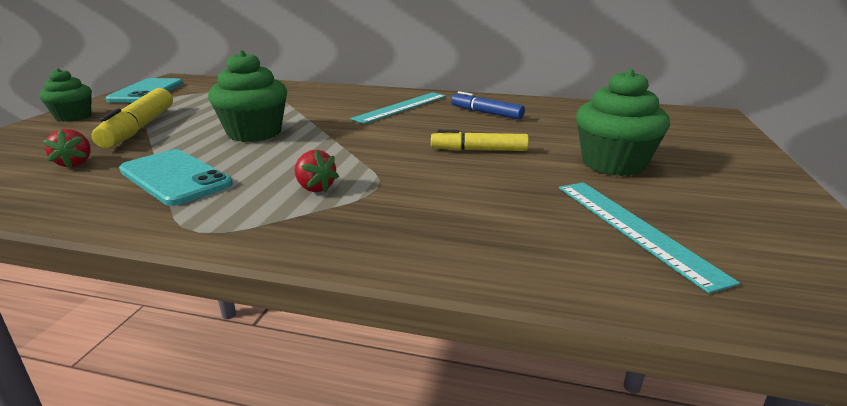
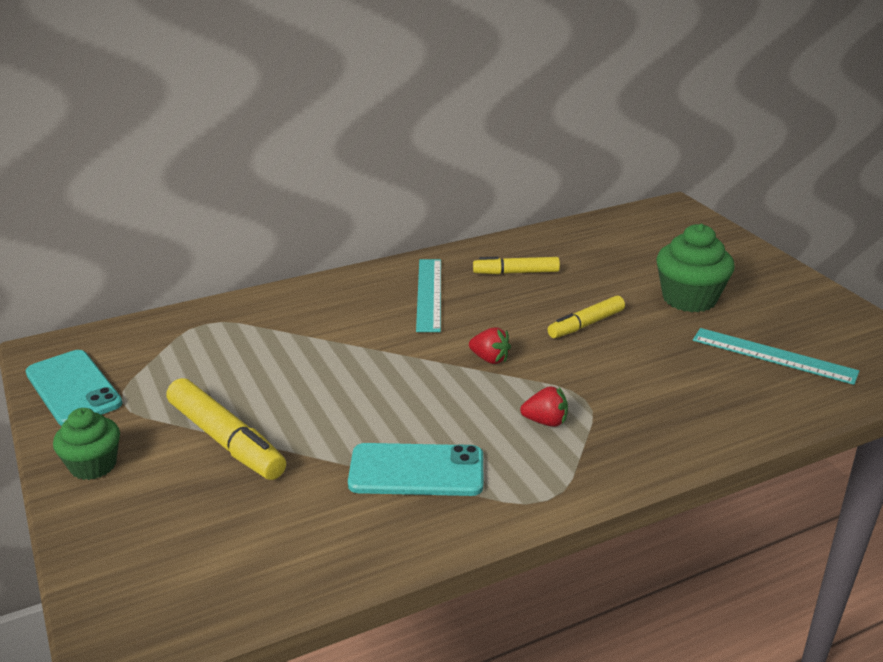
camera: 40 degrees left, 5 degrees up
red strawberry [43,129,91,168] -> red strawberry moved to [469,328,511,364]
green cupcake [208,50,287,142] -> none
blue marker [451,91,525,120] -> yellow marker [473,257,560,274]

